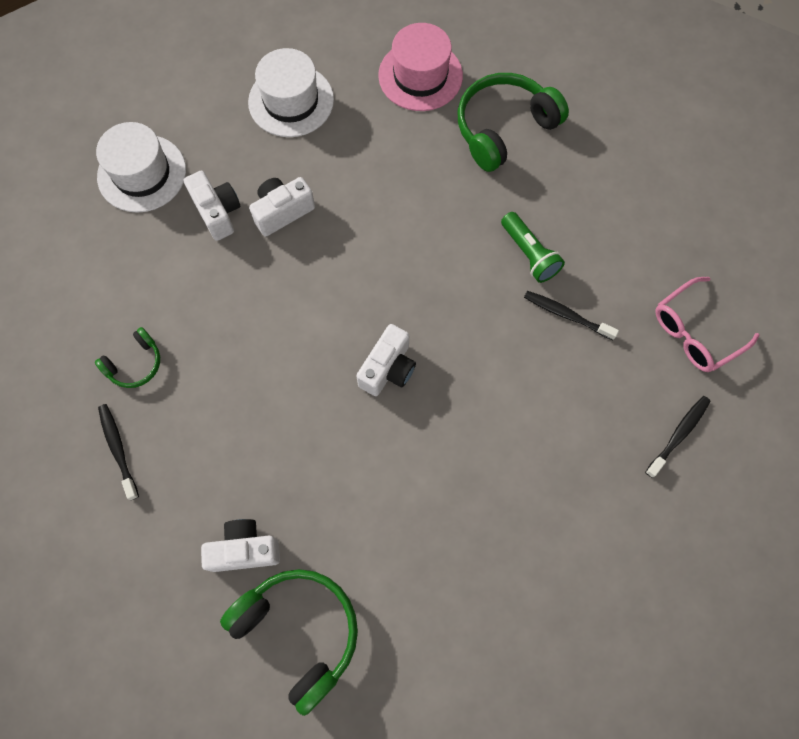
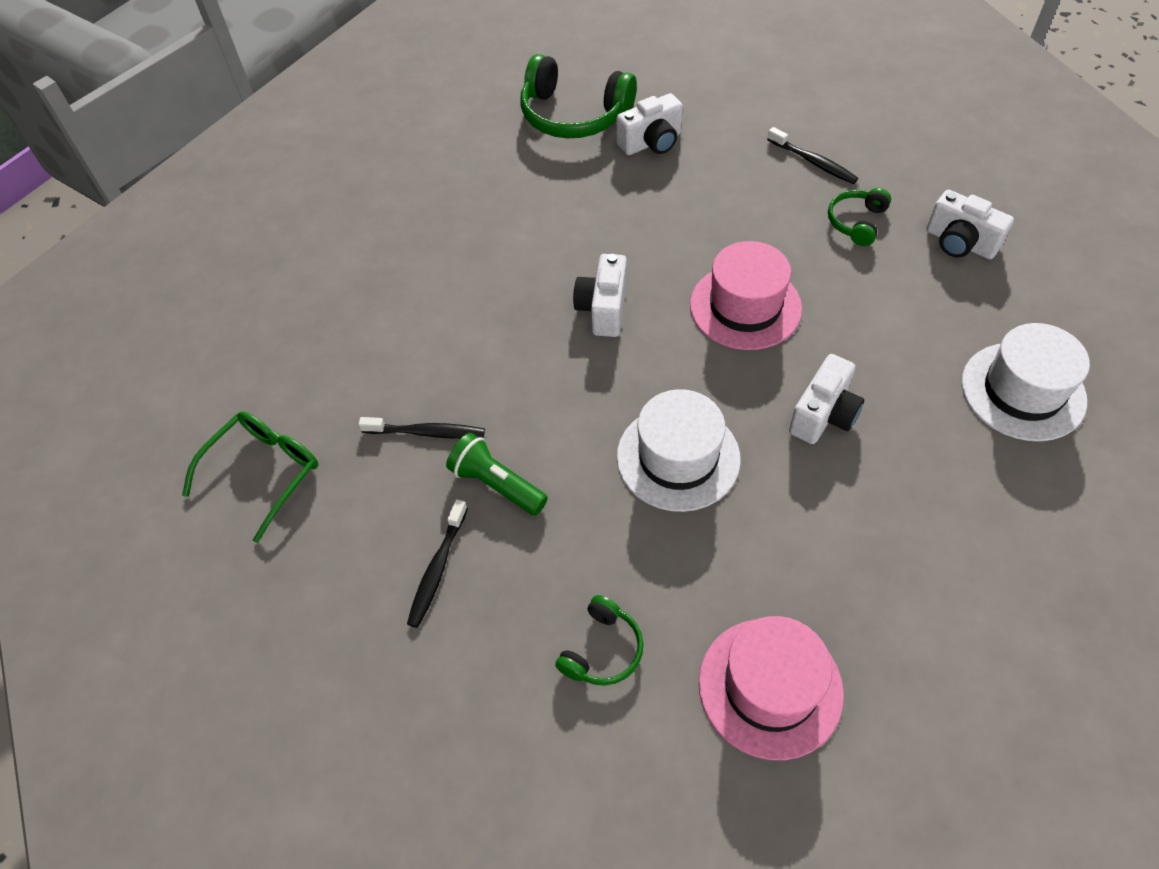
camera: 160 degrees right, 15 degrees down
white camera [184,171,240,241] -> white camera moved to [926,190,1014,259]
white hat [248,48,334,137] -> white hat moved to [617,389,741,512]
green headphones [457,73,569,172] -> green headphones [555,595,644,685], size x0.52
black toothbrush [645,396,711,478] -> black toothbrush moved to [407,499,468,628]
pink glasses [655,277,760,372] -> green glasses [182,412,318,543]
none -> pink hat [690,241,802,350]

